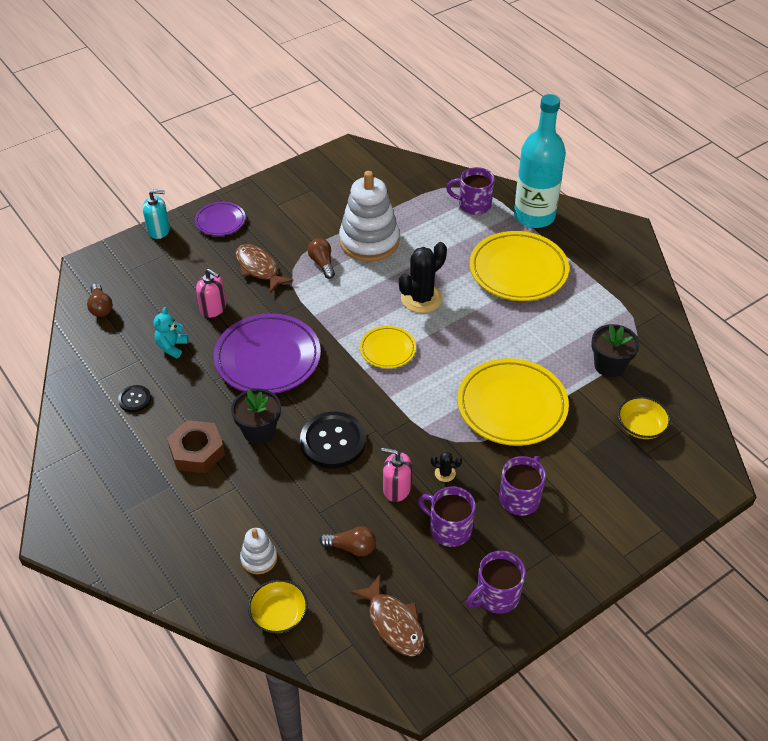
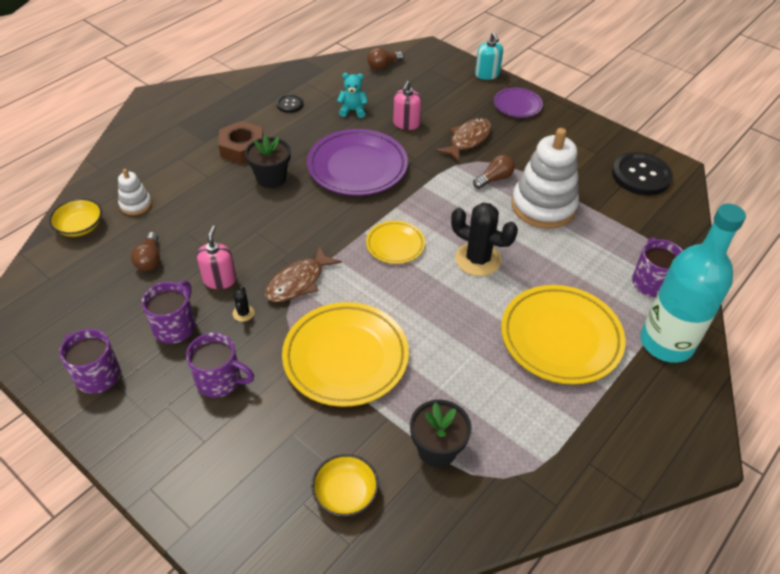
camera: 75 degrees right, 0 degrees up
black button [300,412,366,469] -> black button moved to [612,152,673,195]
brown fish [350,574,425,656] -> brown fish moved to [265,246,342,302]

